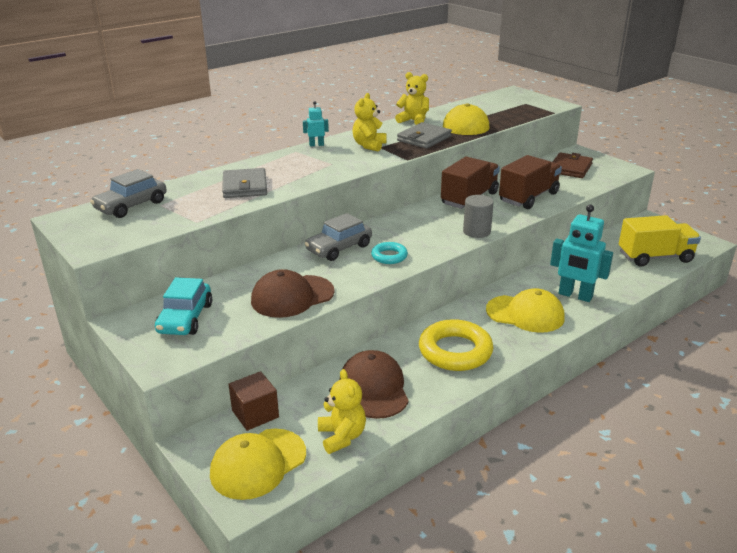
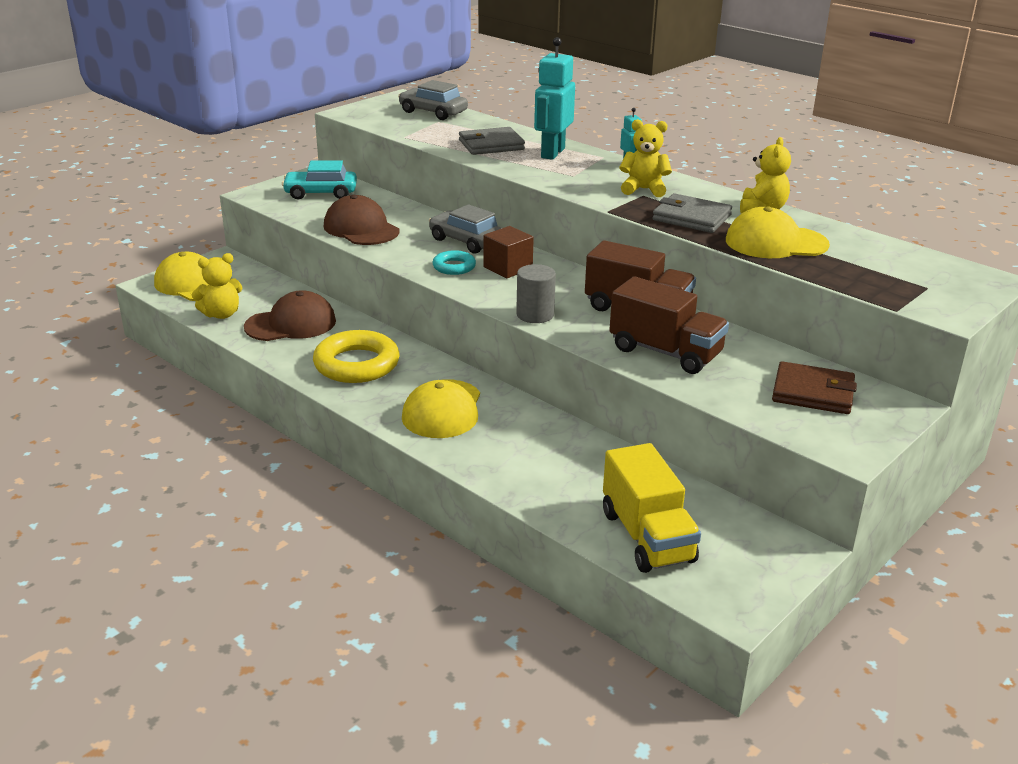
camera: 80 degrees right, 0 degrees up
brown cube [228,371,279,431] -> brown cube moved to [483,226,534,278]
turquoise robot [550,204,613,302] -> turquoise robot moved to [534,37,575,160]

